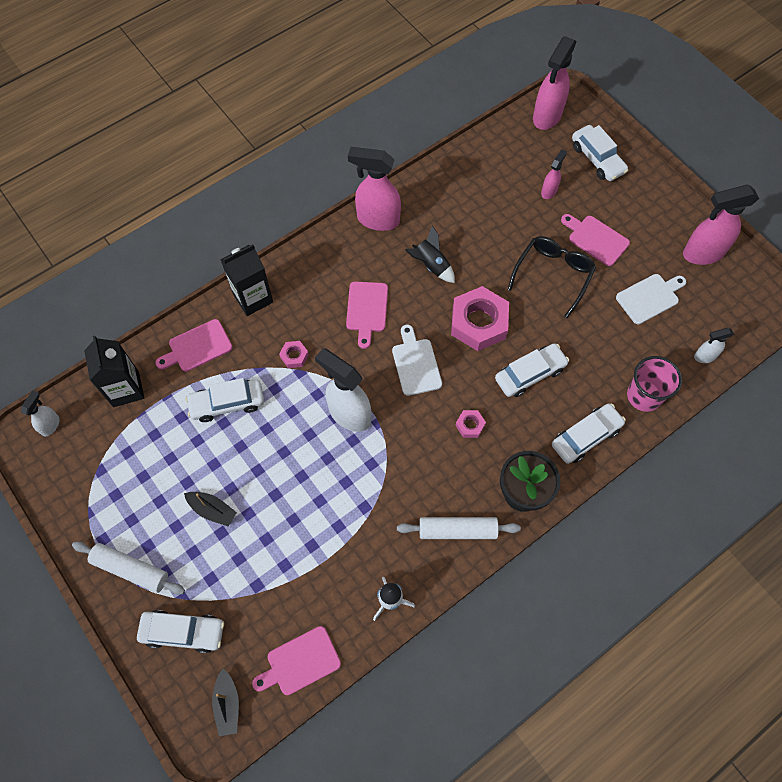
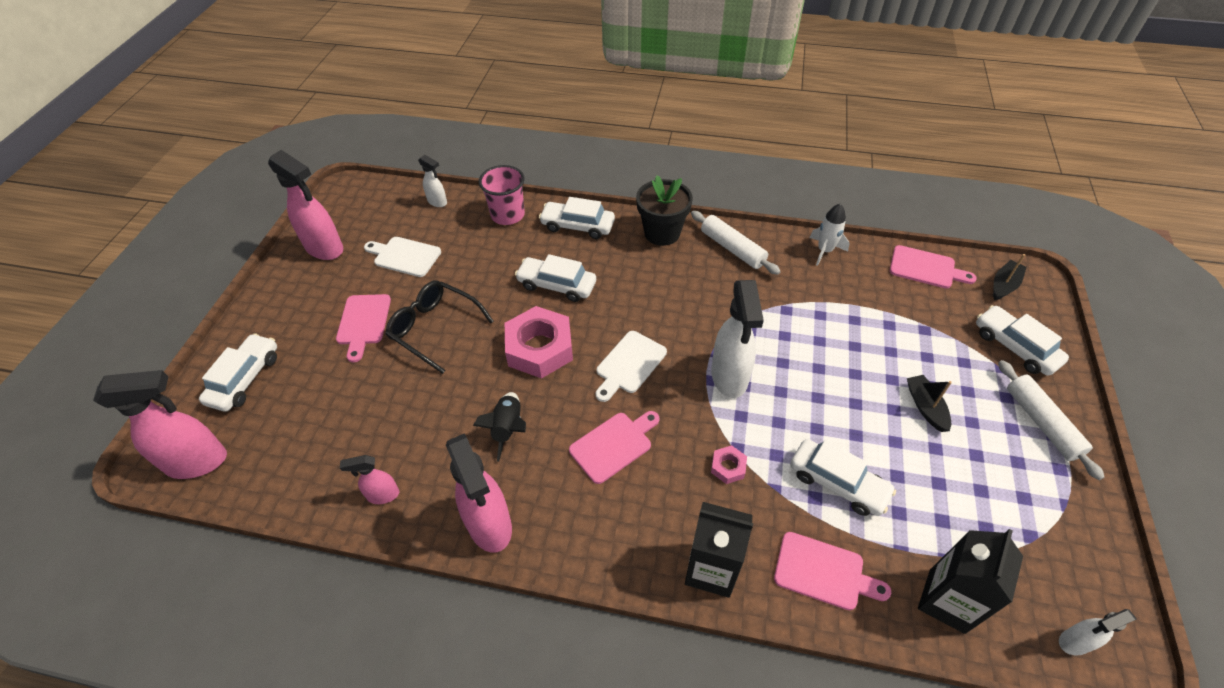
camera: 130 degrees left, 15 degrees down
pink nut [455,410,486,438] -> none
black glasses [508,236,596,318] -> black glasses turned 45 degrees clockwise [385,280,494,374]
pink spray bottle [541,149,567,199] -> pink spray bottle moved to [340,455,399,504]

